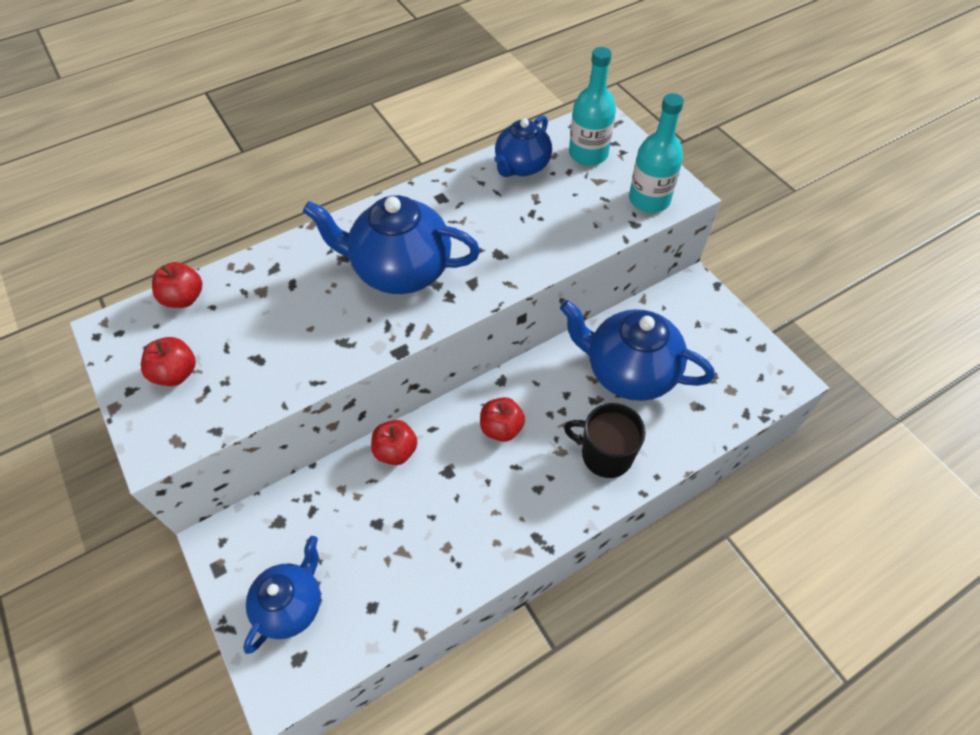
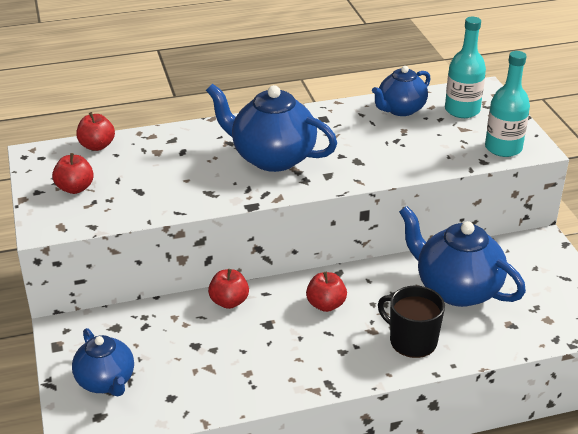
camera: 15 degrees right, 20 degrees down
blue teapot [243,536,321,654] -> blue teapot turned 105 degrees clockwise [72,328,134,397]

